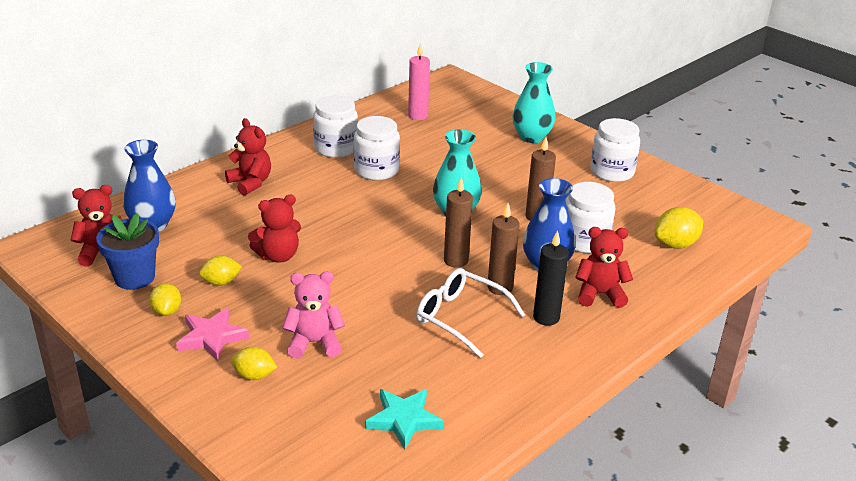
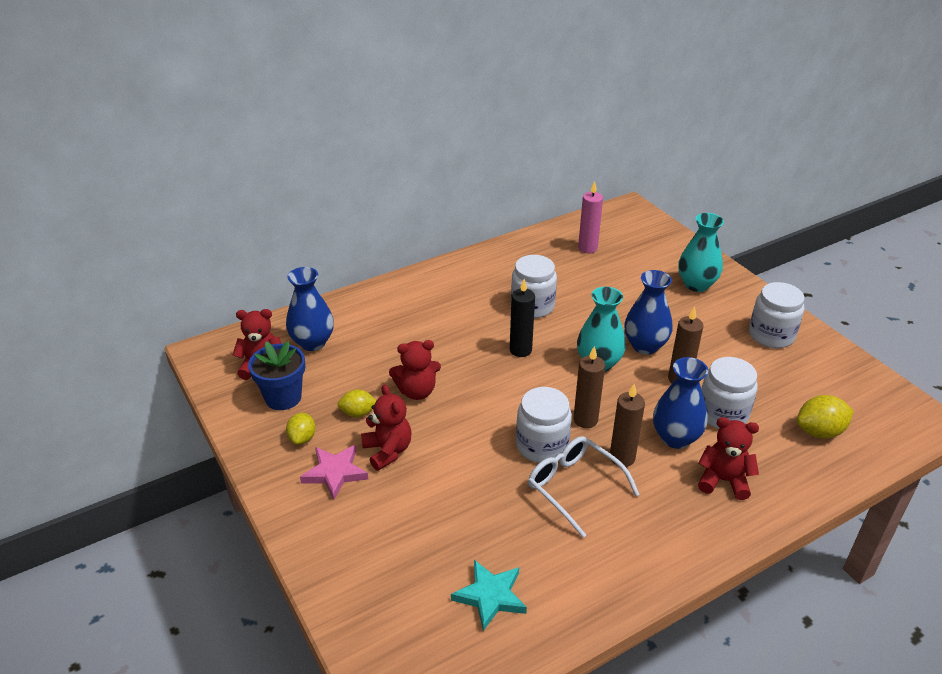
camera: 15 degrees right, 5 degrees up
red teddy bear [225,118,271,196] -> red teddy bear moved to [361,385,411,471]
yellow lemon [231,347,277,380] -> none
pink teddy bear [282,272,345,359] -> none
white jar [313,96,358,158] -> white jar moved to [516,387,572,463]
black candle [533,230,569,326] -> black candle moved to [510,279,535,357]
none -> blue vase [624,270,672,354]

